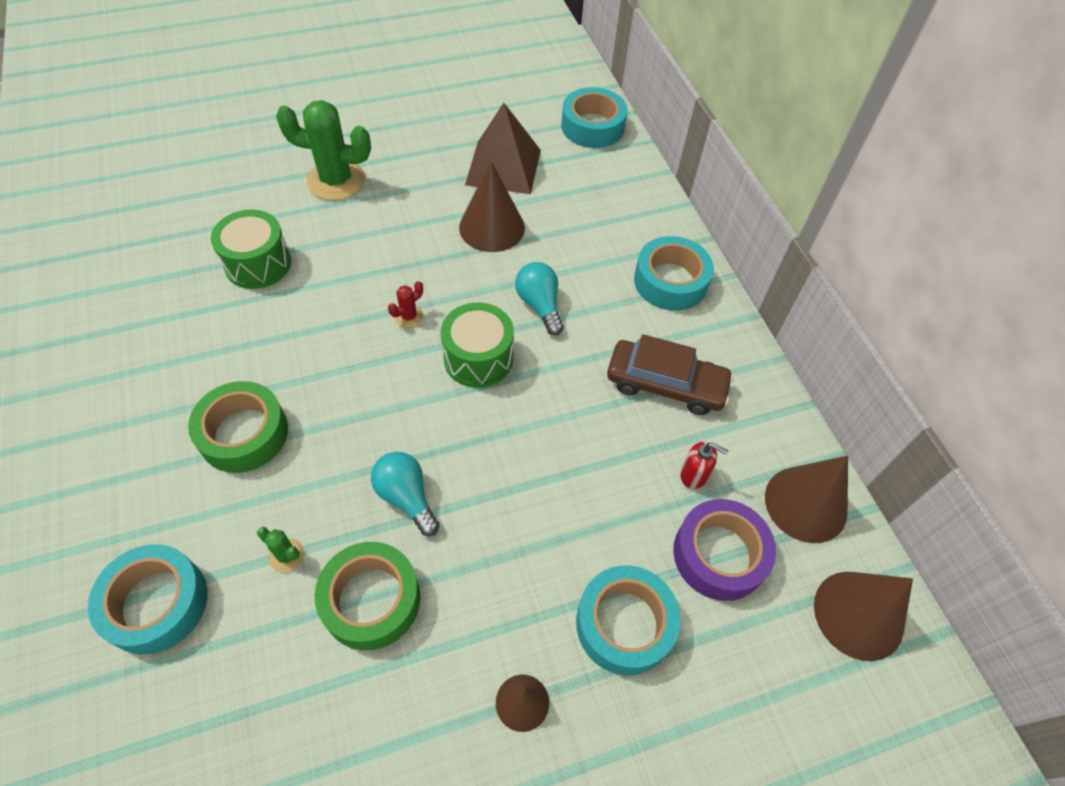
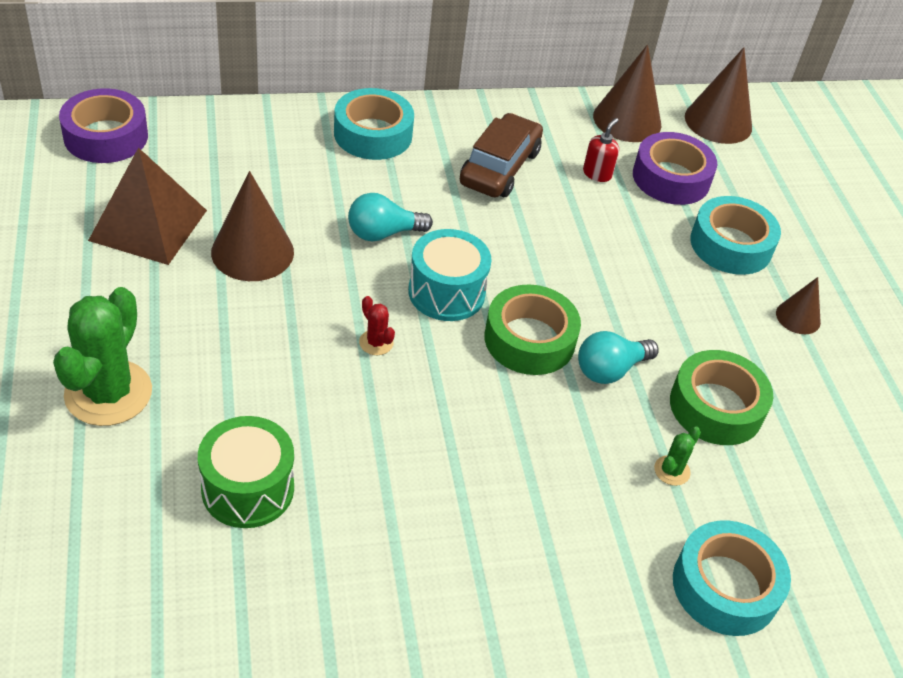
camera: 85 degrees left, 10 degrees down
green tape [188,381,288,473] -> green tape moved to [485,284,581,375]
green drum [441,303,514,388] -> turquoise drum [408,229,492,321]
turquoise tape [561,87,627,148] -> purple tape [59,88,148,163]

